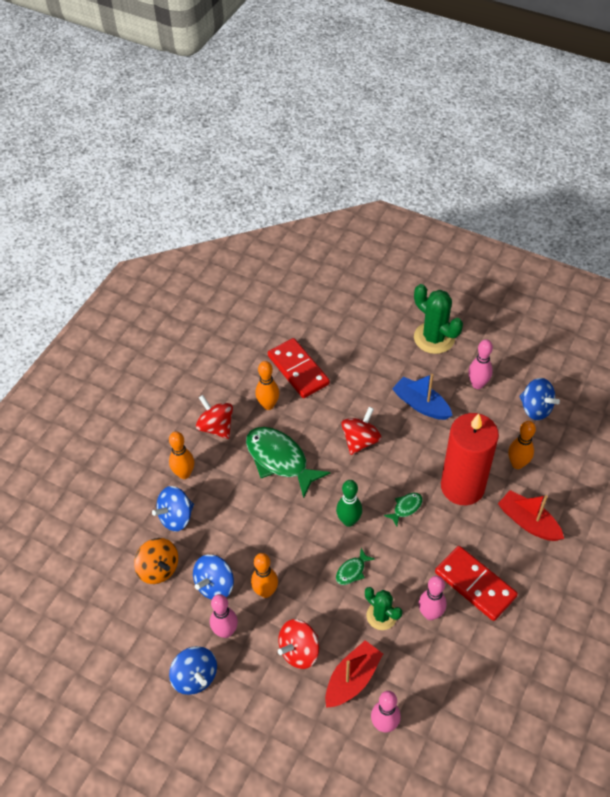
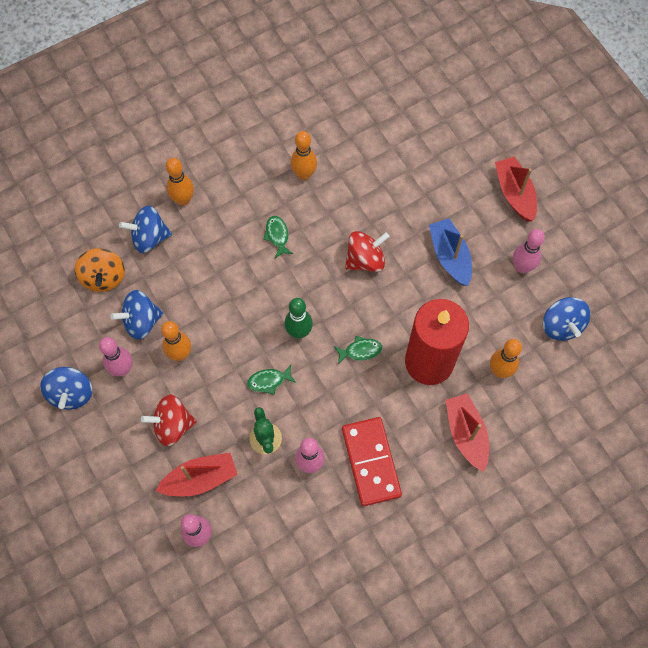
camera: 30 degrees right, 15 degrees up
red spinning top [196,395,233,439] -> none
green fish [246,427,330,498] -> green fish [263,216,293,258], size x0.45
red domino [268,338,330,398] -> none
green cactus [414,284,463,354] -> red boat [495,156,537,222]

